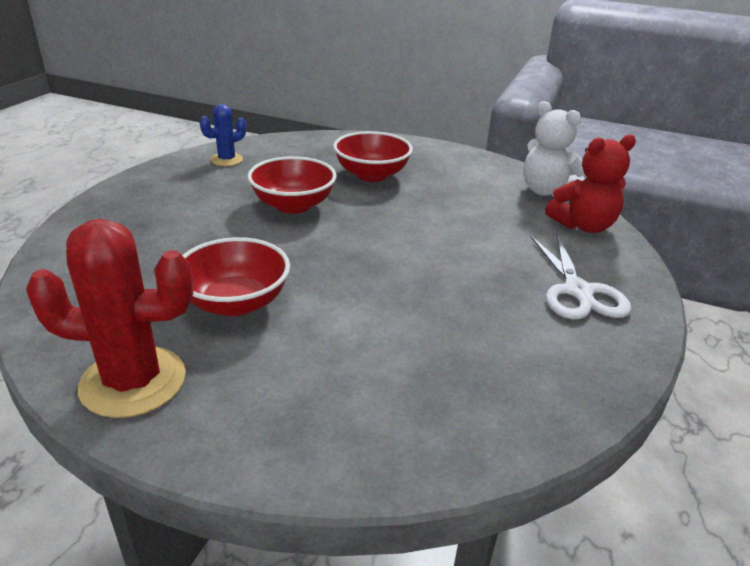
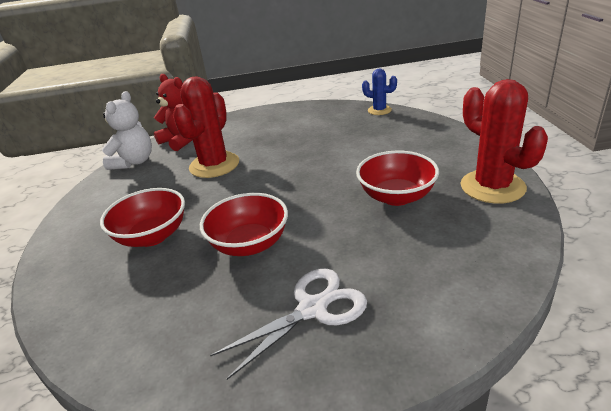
camera: 115 degrees left, 0 degrees up
blue cactus [200,104,246,166] -> blue cactus moved to [362,69,397,115]
white scissors [531,234,631,320] -> white scissors moved to [210,268,367,380]
none -> red cactus [173,76,239,178]

